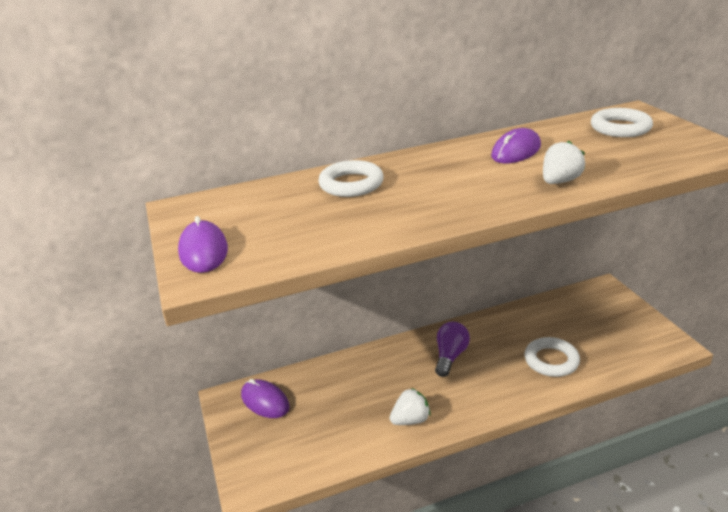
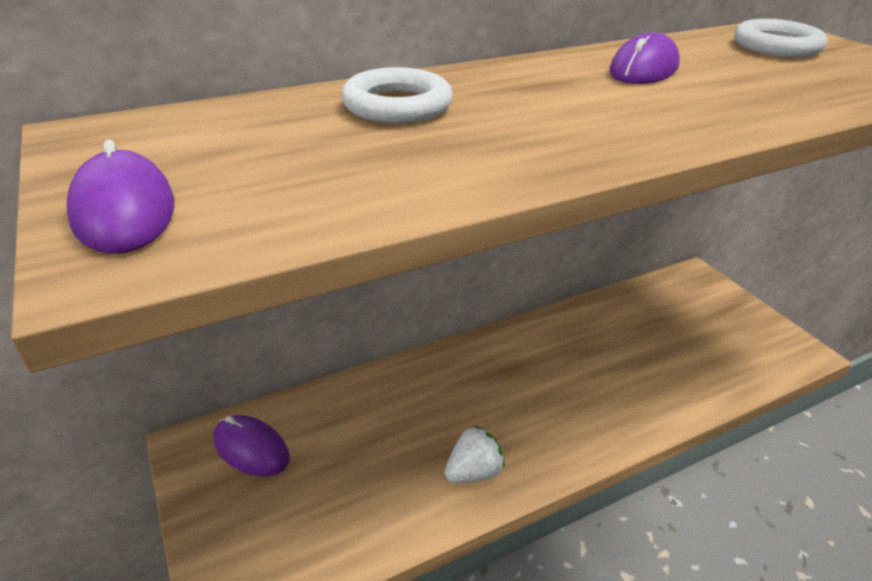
camera: 10 degrees left, 5 degrees up
purple light bulb [435,322,470,377] -> none
white ring [524,337,580,377] -> none
white strawberry [543,140,585,184] -> none

